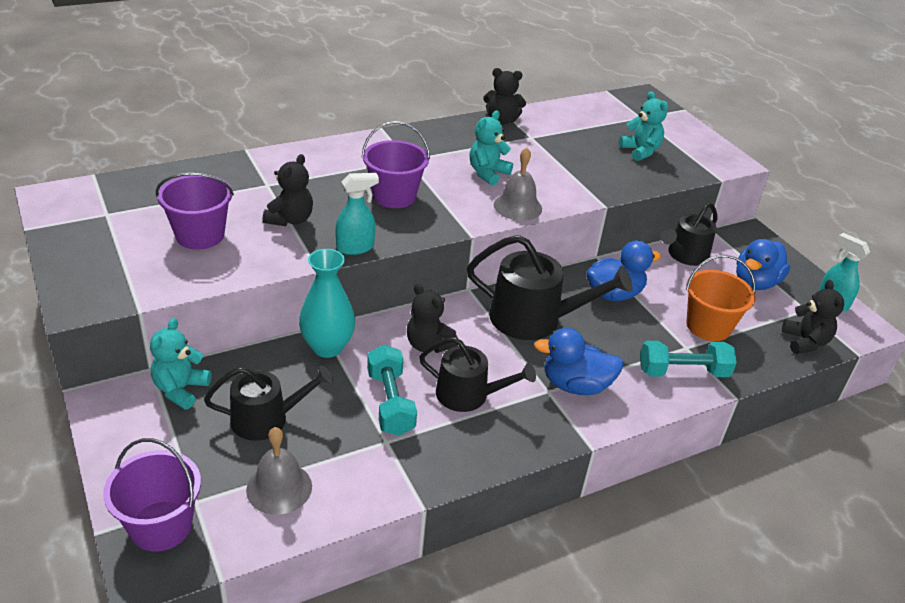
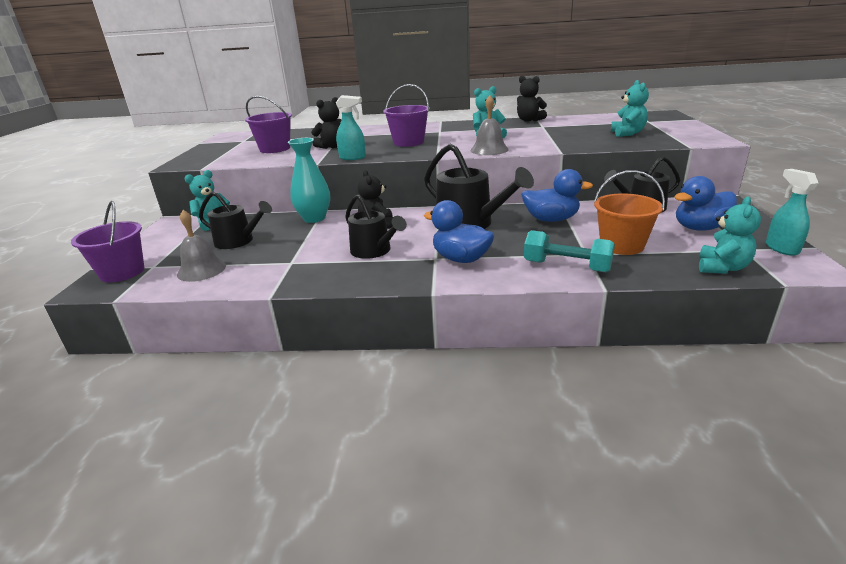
camera: 35 degrees right, 10 degrees down
turquoise dumbbell [367,345,417,436] -> none
black teddy bear [782,280,844,354] -> turquoise teddy bear [699,196,761,274]

